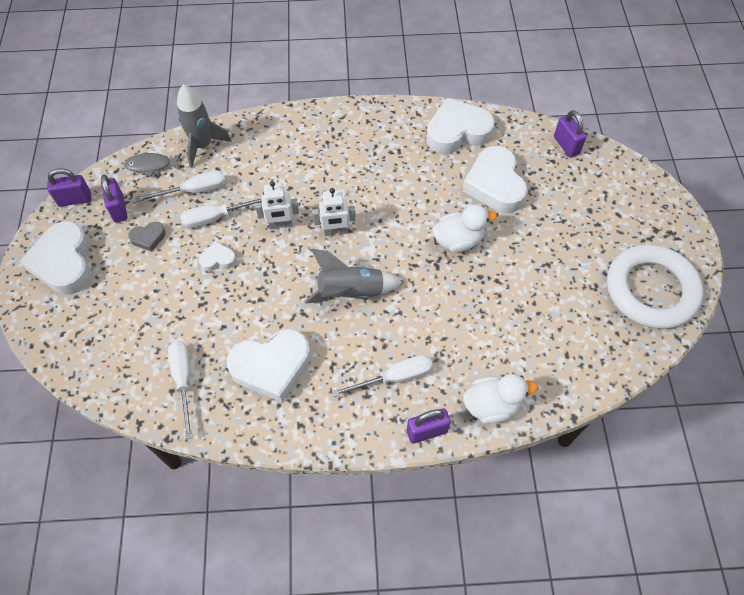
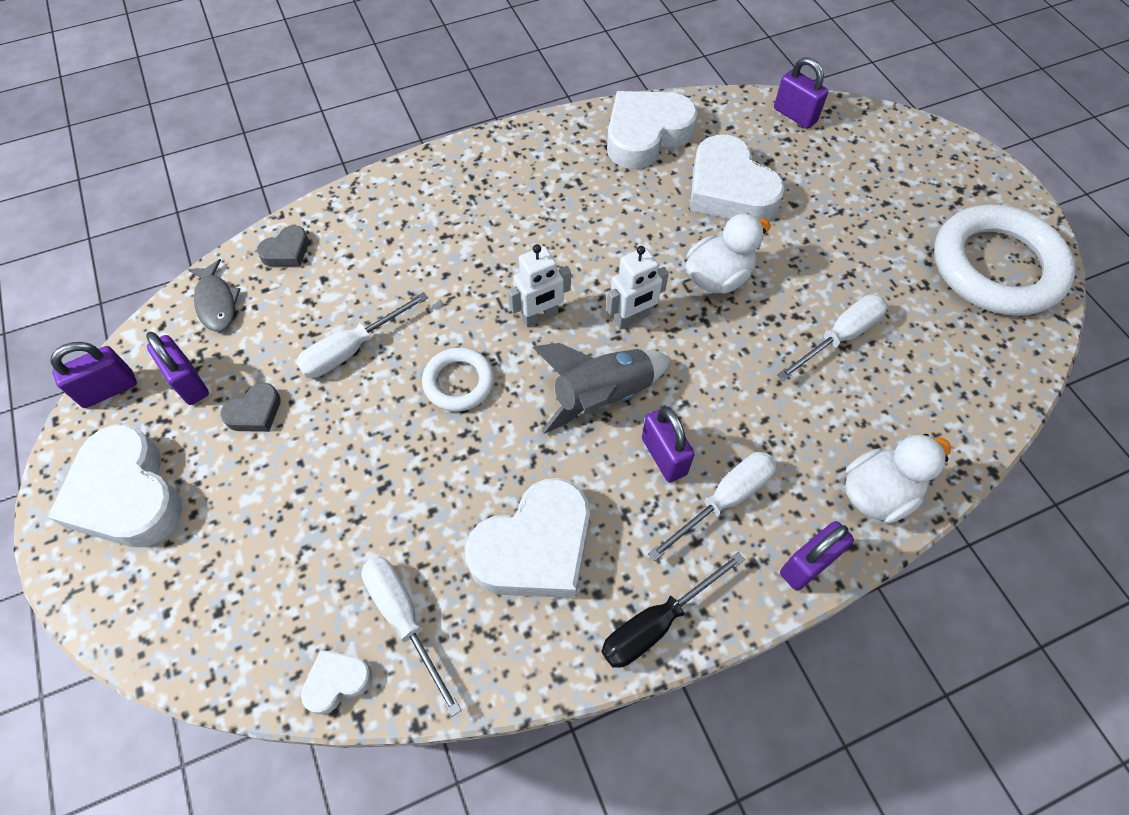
camera: 20 degrees left, 0 degrees up
grey fish [124,153,182,177] -> grey fish turned 90 degrees counterclockwise [188,259,241,332]
white screwdriver [135,170,226,202] -> white screwdriver moved to [777,294,887,381]
grey rocket [177,84,231,168] -> grey heart [257,225,309,267]
white heart [199,241,237,271] -> white heart moved to [301,650,373,715]
white robot [255,181,299,229] -> white robot moved to [606,246,669,329]
none -> white ring [422,347,494,412]
none -> black screwdriver [601,552,745,668]
none -> purple padlock [642,407,695,482]

